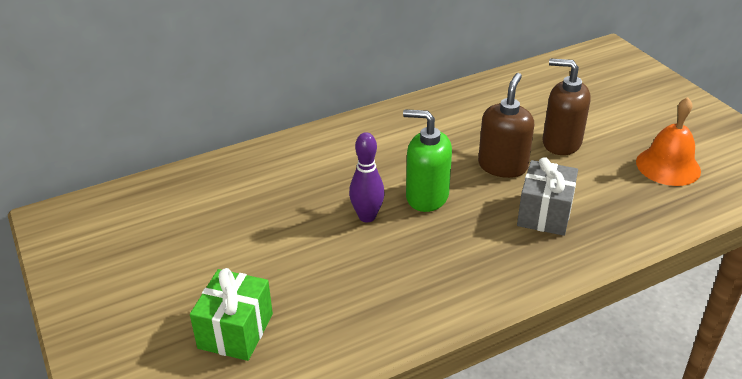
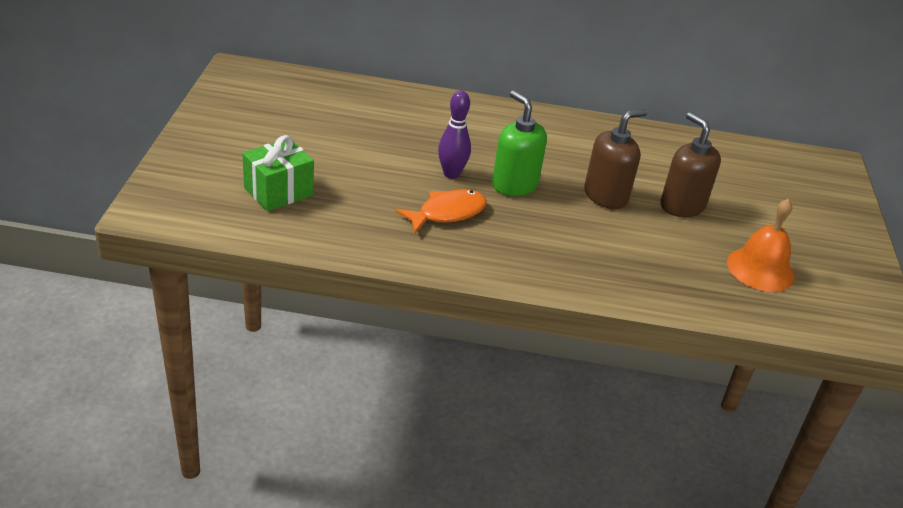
camera: 30 degrees right, 0 degrees up
grey gift [517,157,578,236] -> none
none -> orange fish [395,189,487,233]

